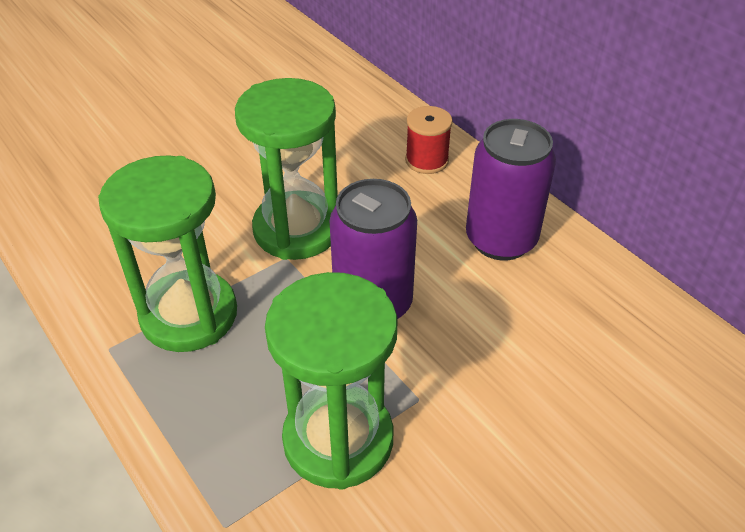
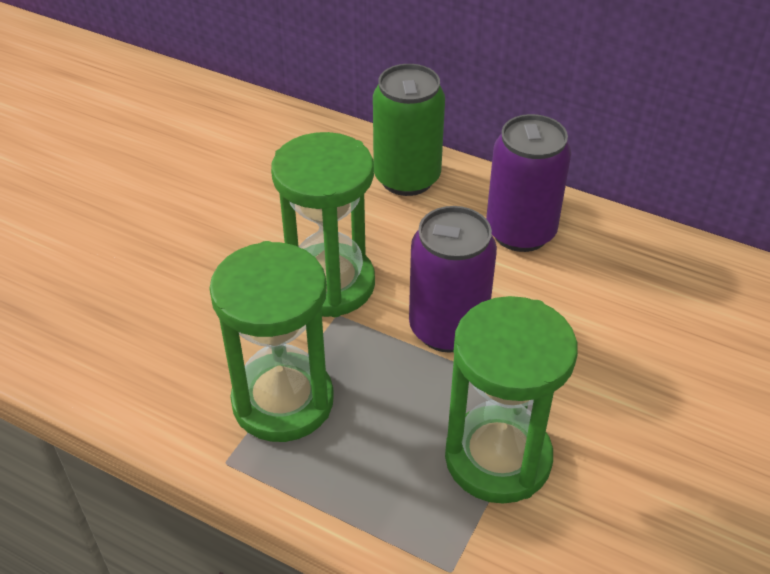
camera: 25 degrees left, 0 degrees up
red spool [405,106,452,174] -> green can [373,64,445,196]

